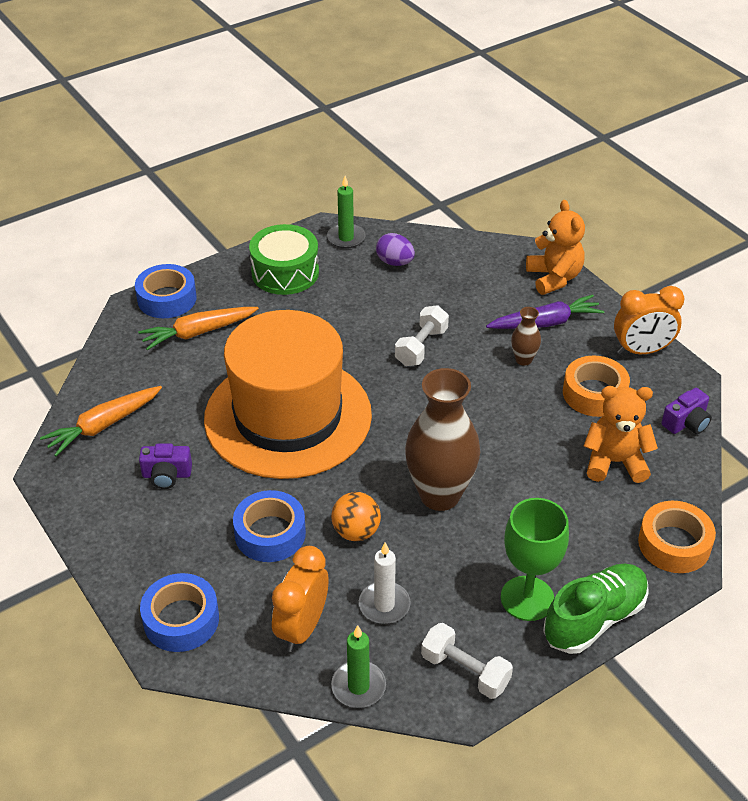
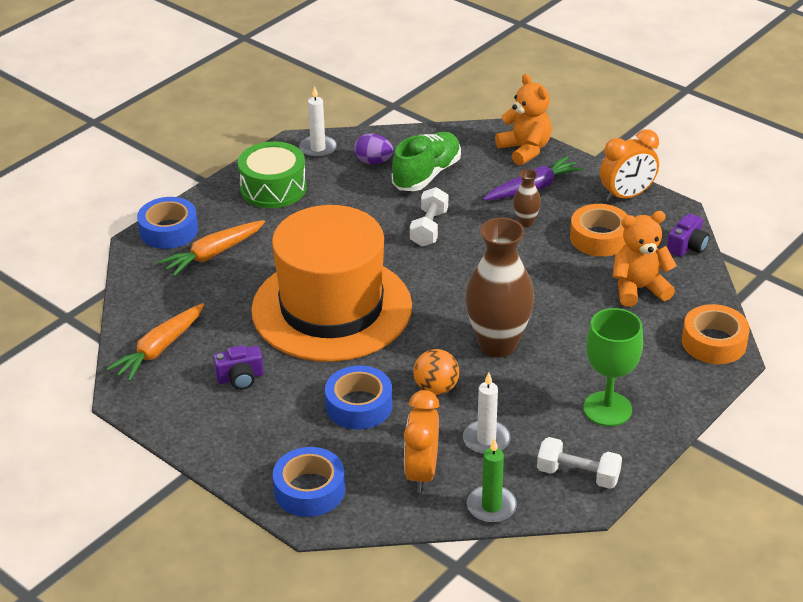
camera: 15 degrees left, 5 degrees down
green candle [327,176,366,249] -> white candle [299,86,337,158]
green shoe [543,563,649,654] -> green shoe moved to [392,132,461,191]

